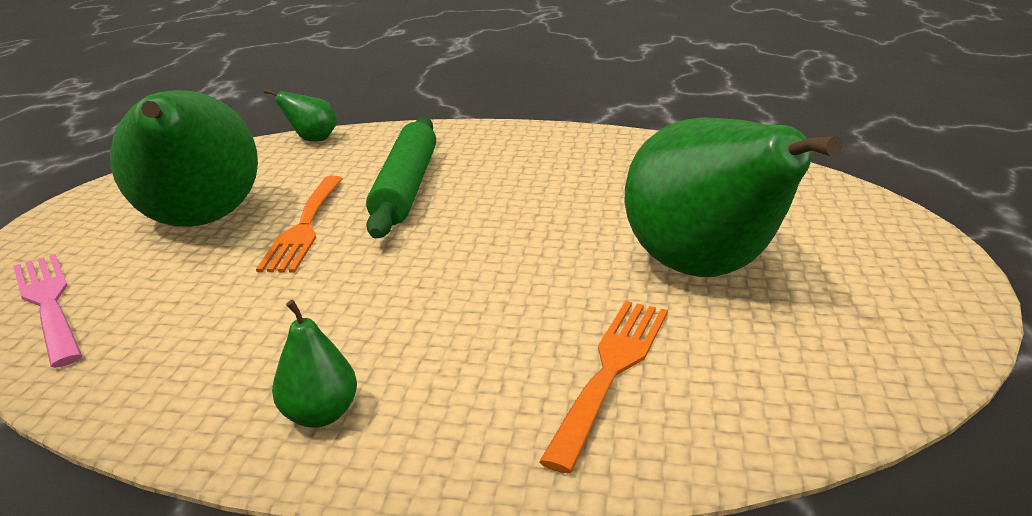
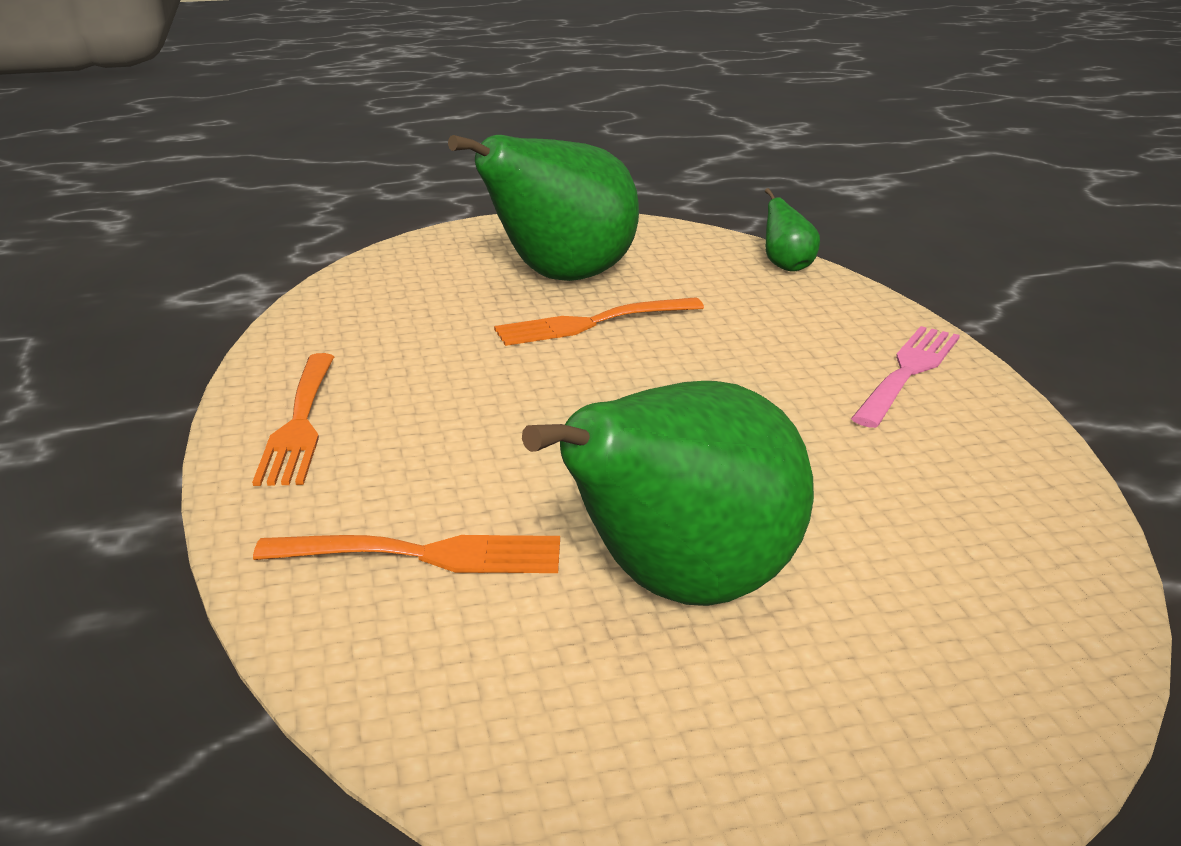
camera: 65 degrees right, 0 degrees up
pink fork [13,254,82,368] -> pink fork moved to [851,326,960,428]
green pear [272,300,357,428] -> orange fork [252,353,334,486]
green rolling pin [366,117,436,238] -> none

